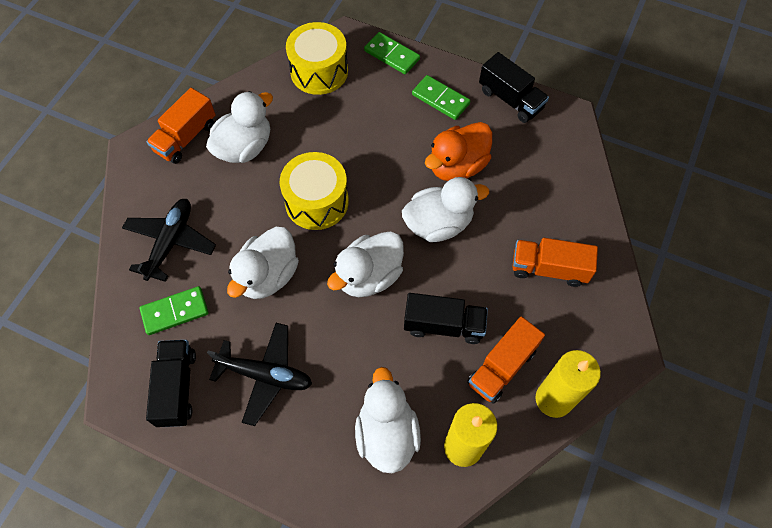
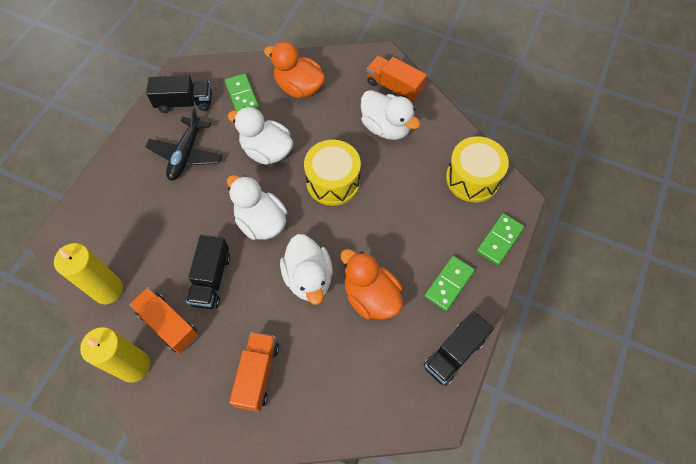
camera: 90 degrees right, 0 degrees up
black plane [122,199,216,282] -> orange duck [264,42,325,98]
white duck [355,367,421,473] -> none

